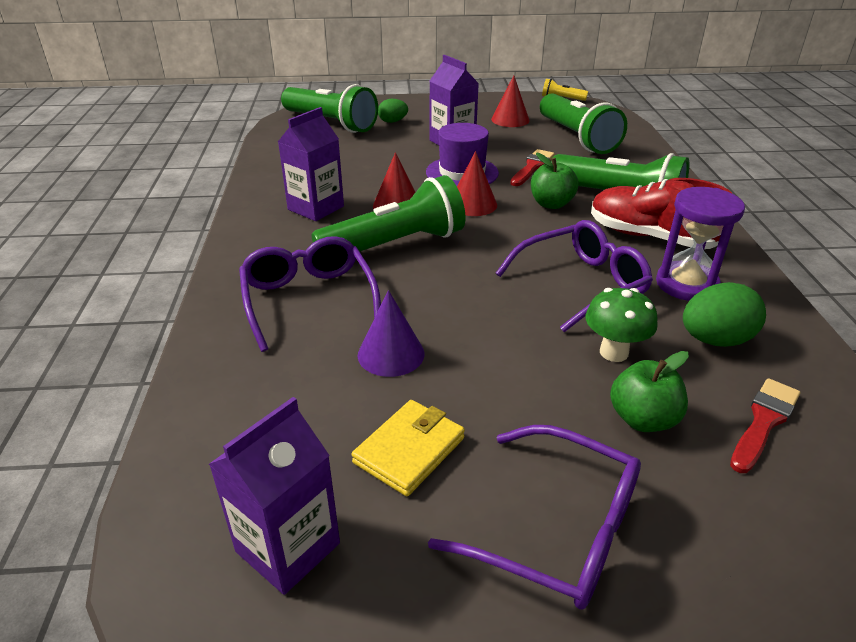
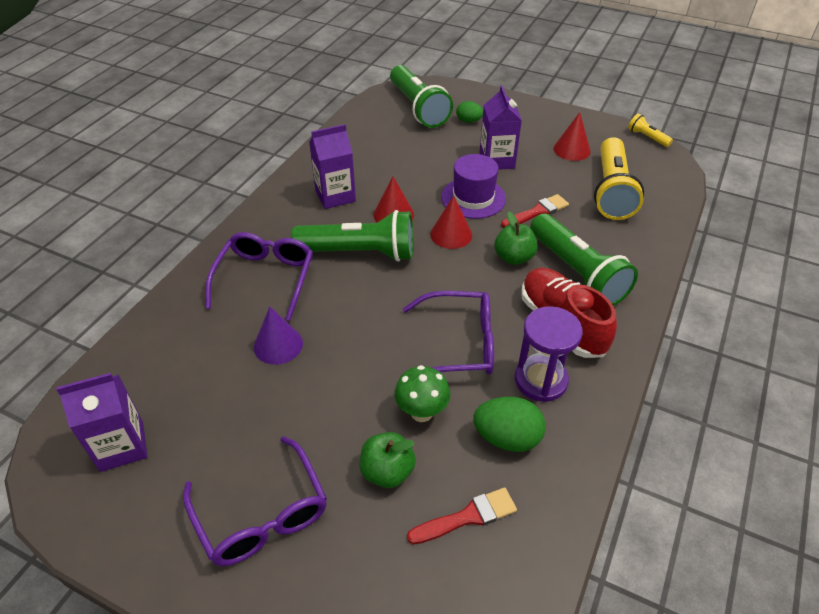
camera: 30 degrees right, 10 degrees up
yellow wallet [352,400,465,496] -> none
green flashlight [540,93,627,154] -> yellow flashlight [594,137,644,220]

